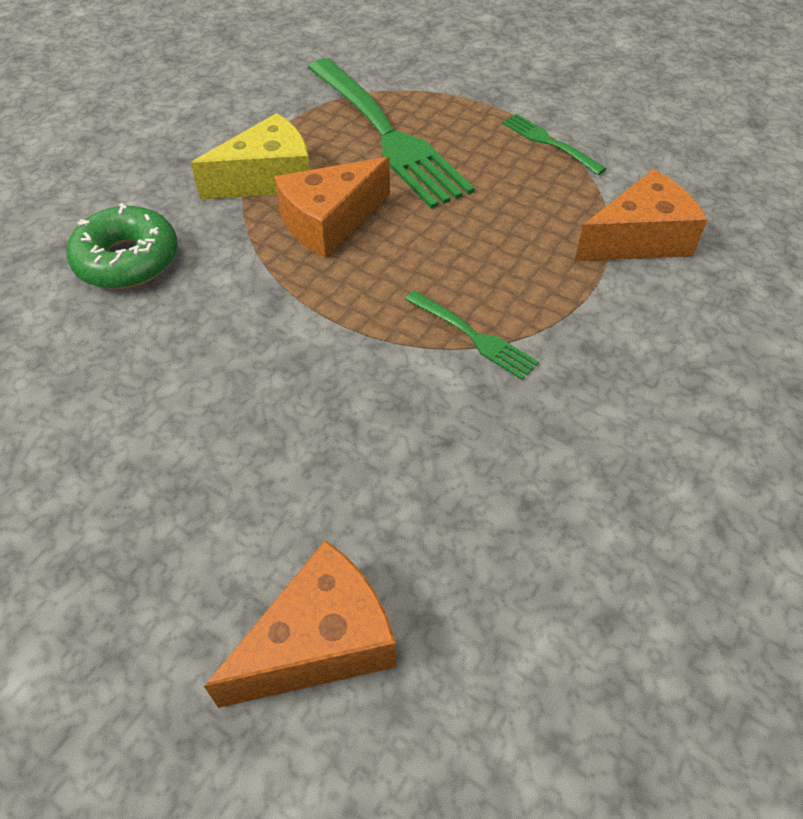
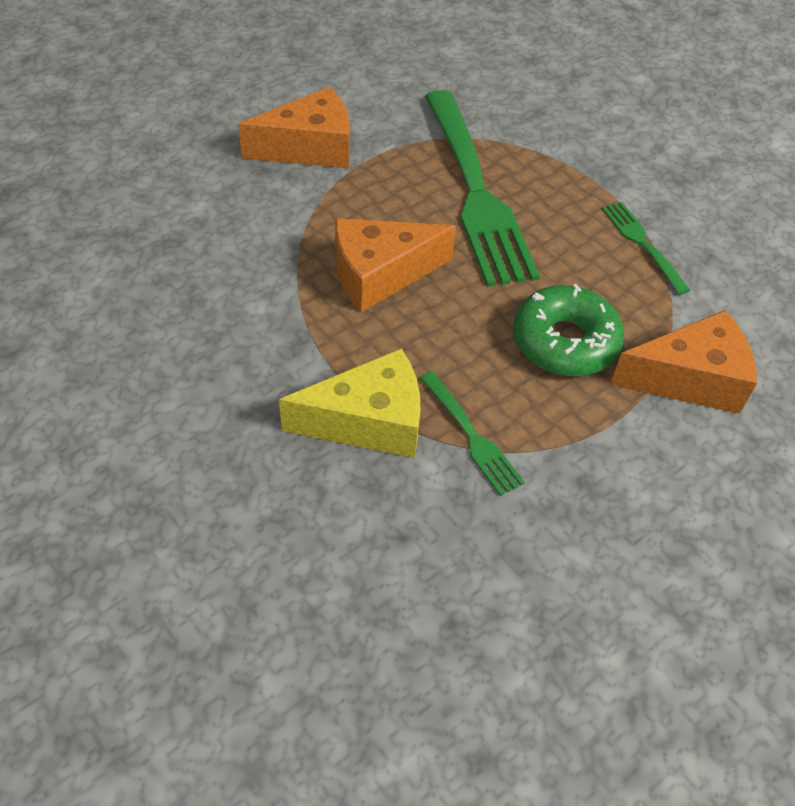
camera: 15 degrees right, 0 degrees up
green donut [67,203,178,289] -> green donut moved to [513,284,624,376]
yellow cheese [191,113,310,200] -> yellow cheese moved to [279,348,420,458]
orange cheese [204,540,396,708] -> orange cheese moved to [238,87,350,168]

